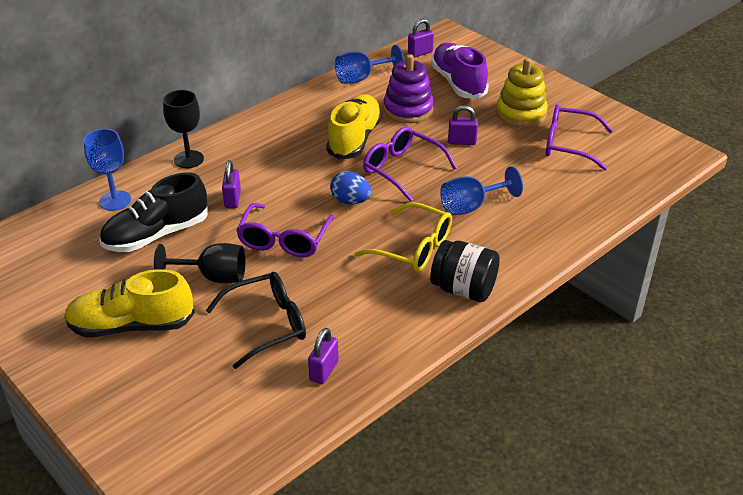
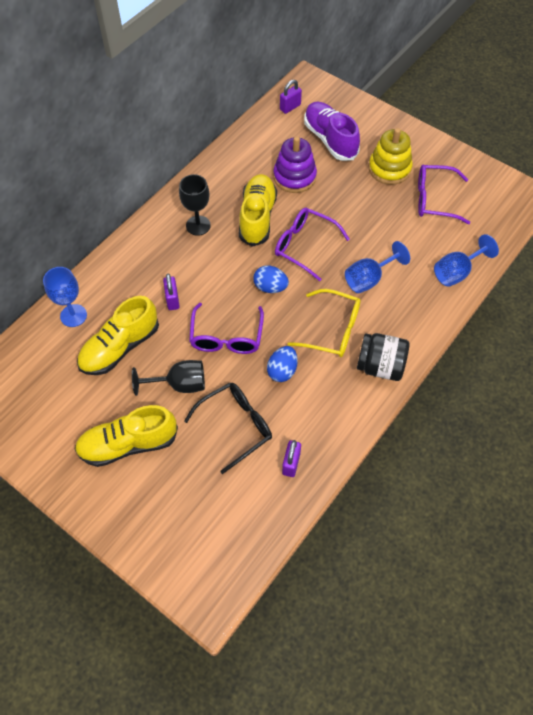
camera: 10 degrees left, 20 degrees up
black shoe [99,173,208,252] -> yellow shoe [77,296,159,375]
black goblet [163,90,204,168] -> black goblet moved to [179,174,211,236]
blue goblet [335,45,404,84] -> blue goblet moved to [434,234,499,287]
purple padlock [448,105,478,145] -> none
none -> blue egg [267,346,298,382]

